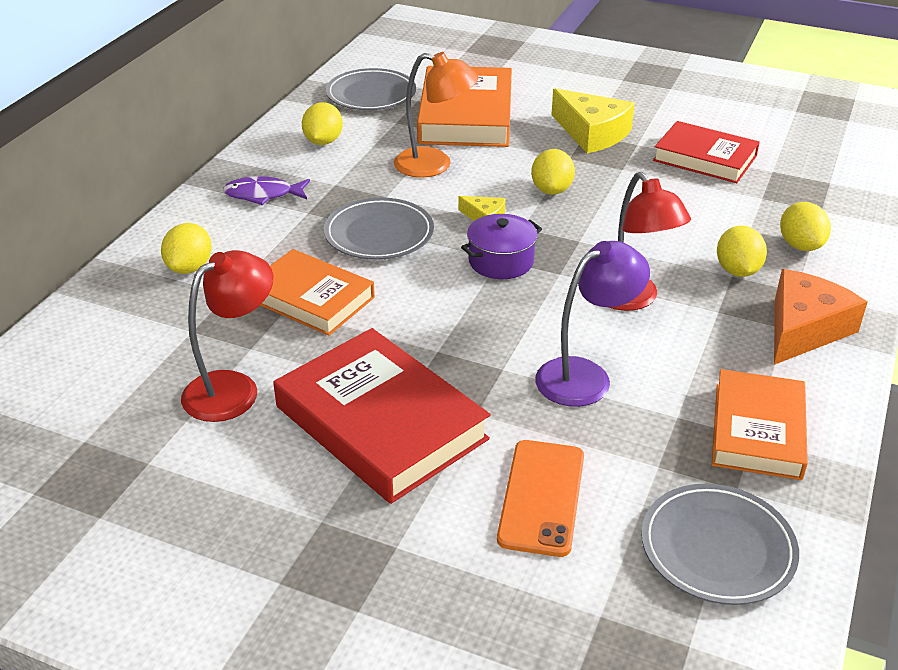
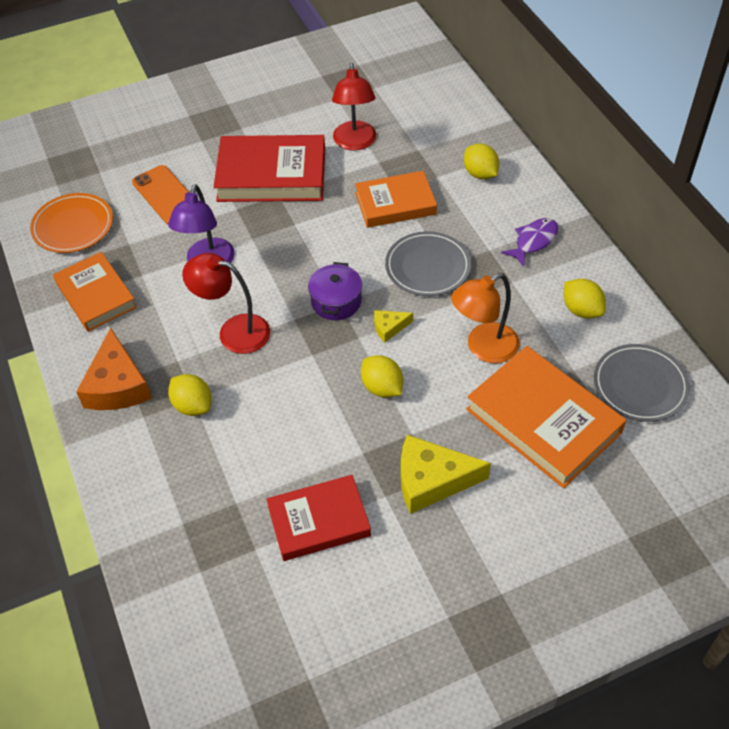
camera: 135 degrees right, 15 degrees up
grey plate [641,483,799,605] -> orange plate [30,193,113,253]
yellow lemon [780,202,831,251] -> none

